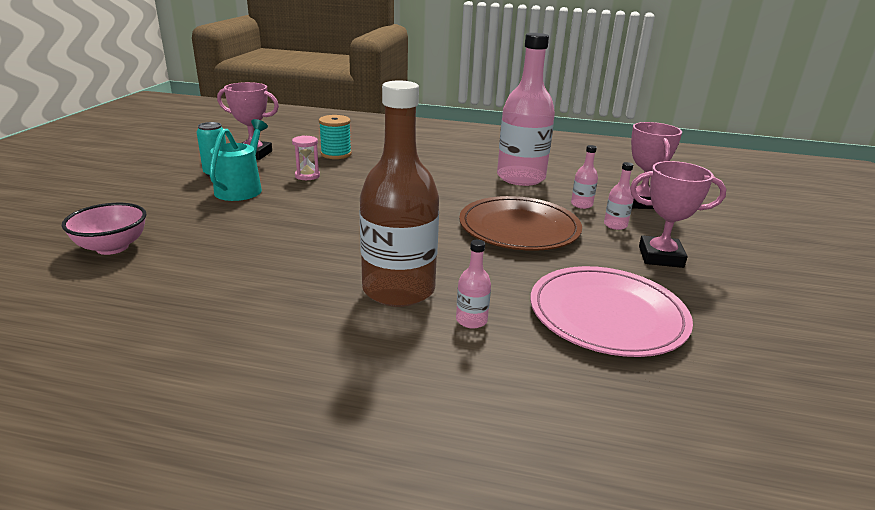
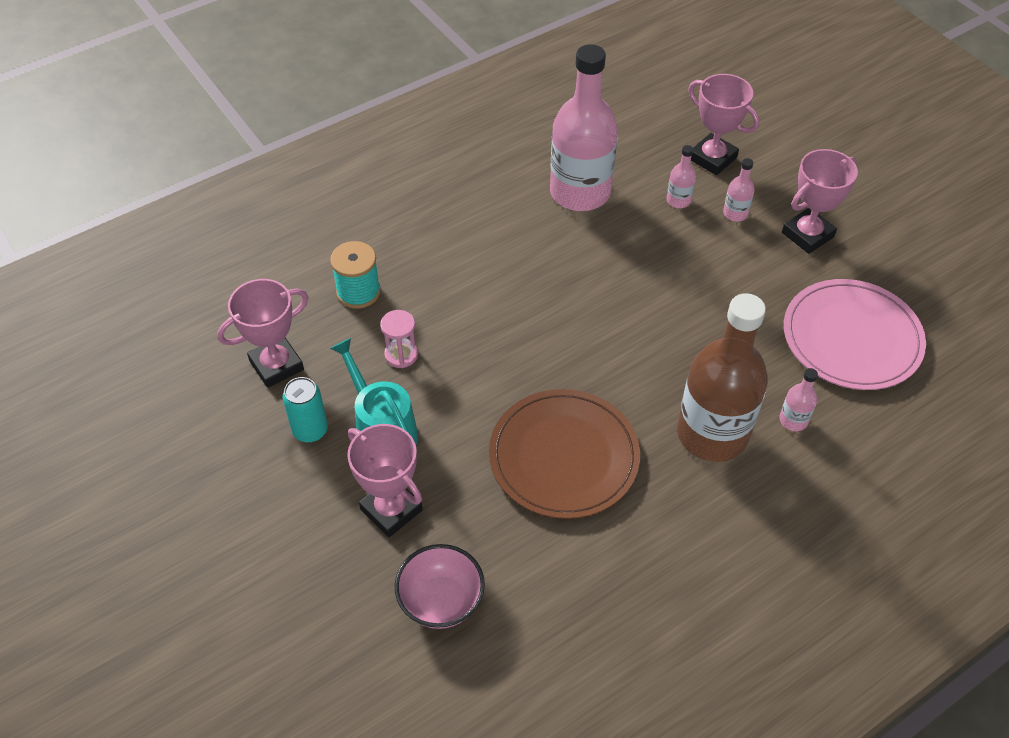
camera: 45 degrees left, 25 degrees up
brown plate [459,196,582,251] -> brown plate moved to [489,389,640,519]
none -> pink trophy [347,424,423,537]

